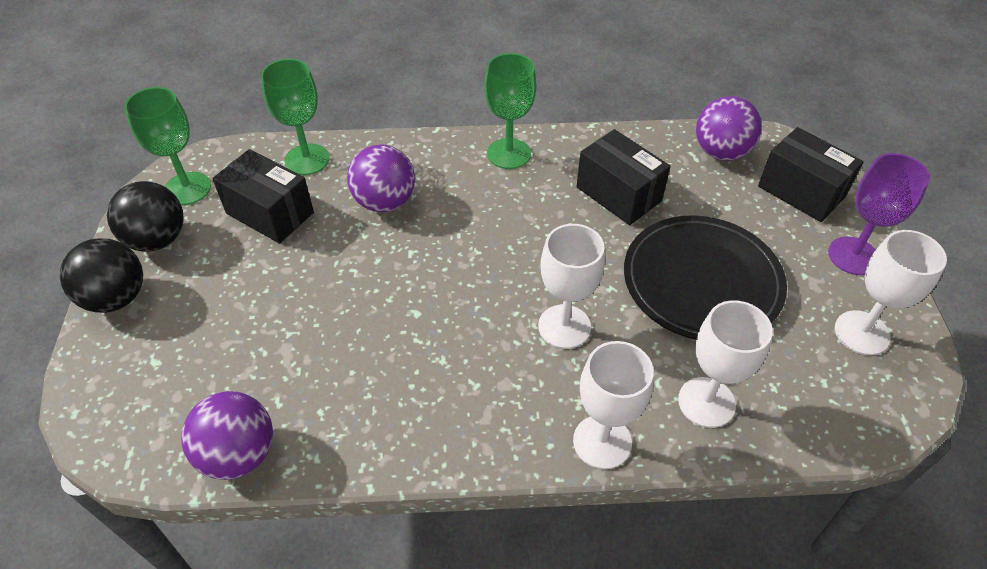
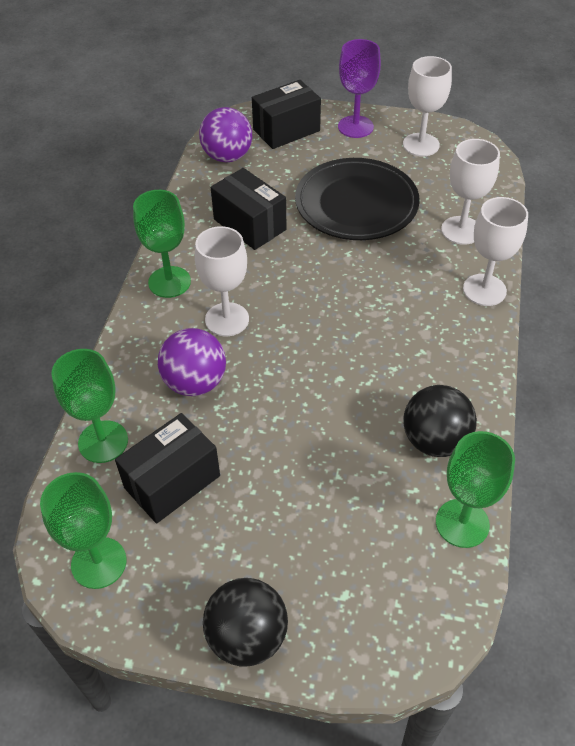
camera: 75 degrees left, 0 degrees up
black ball [107,181,184,252] -> black ball moved to [403,385,477,457]
purple ball [181,391,273,480] -> green goblet [436,431,515,548]
white goblet [538,224,605,349] -> white goblet moved to [195,226,249,336]
black box [576,129,671,225] -> black box turned 75 degrees clockwise [211,168,287,250]

